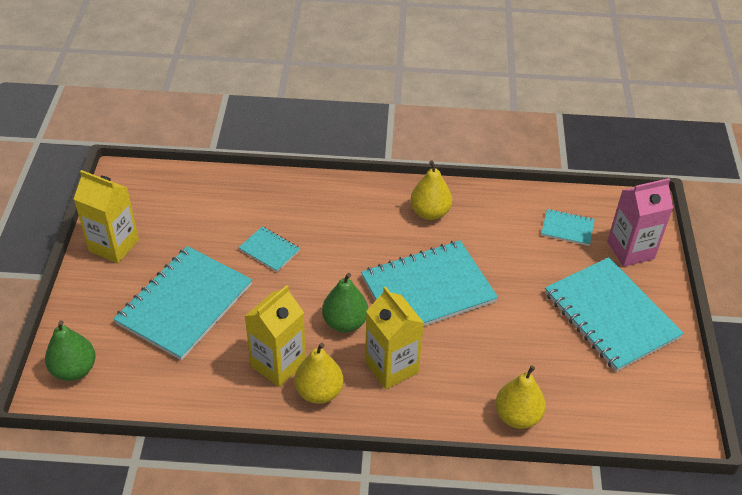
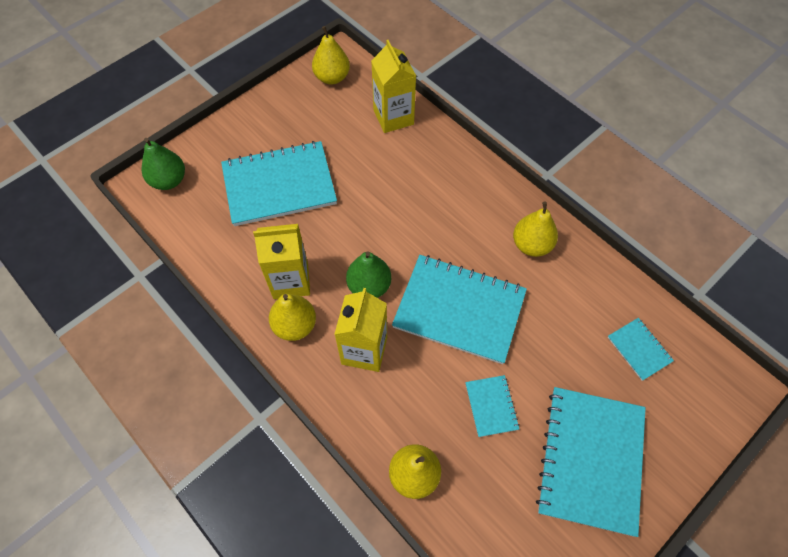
camera: 45 degrees right, 15 degrees up
yellow carton [74,170,139,263] -> yellow carton moved to [371,40,416,133]
turquoise notebook [239,226,300,272] -> turquoise notebook moved to [465,375,519,437]
pink carton [607,178,673,267] -> none
none -> yellow pear [312,26,350,85]

